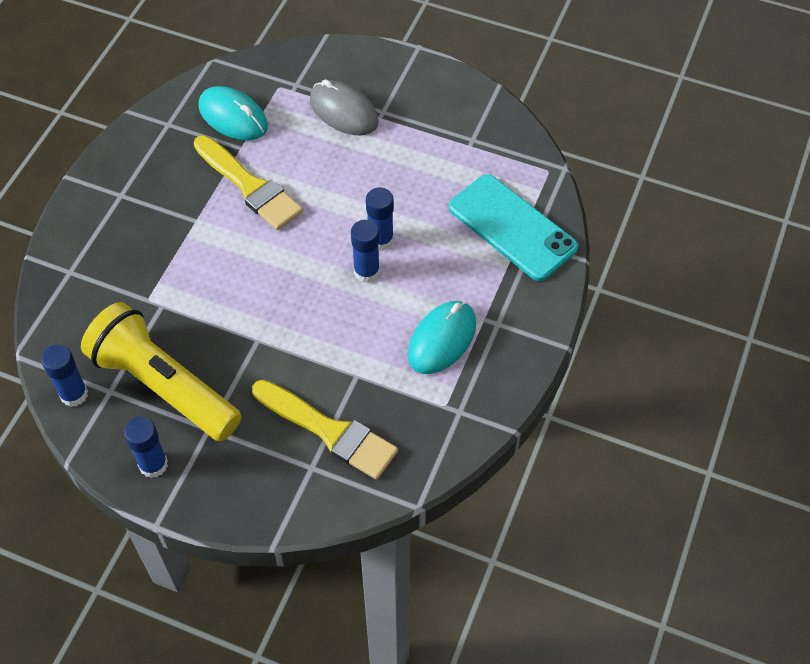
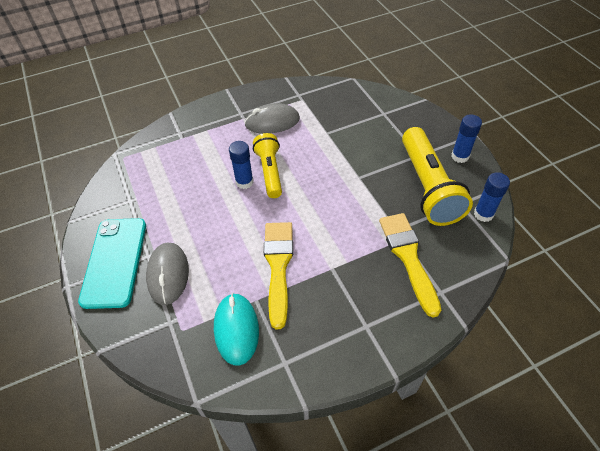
camera: 135 degrees left, 5 degrees down
yellow brush [252,380,398,480] -> yellow brush moved to [379,213,441,318]
blue glue stick [351,220,380,283] -> yellow flashlight [253,133,282,198]
turquoise mouse [408,301,476,374] -> grey mouse [244,103,300,134]
turquoise phone [449,174,578,281] -> turquoise phone moved to [78,218,146,309]

